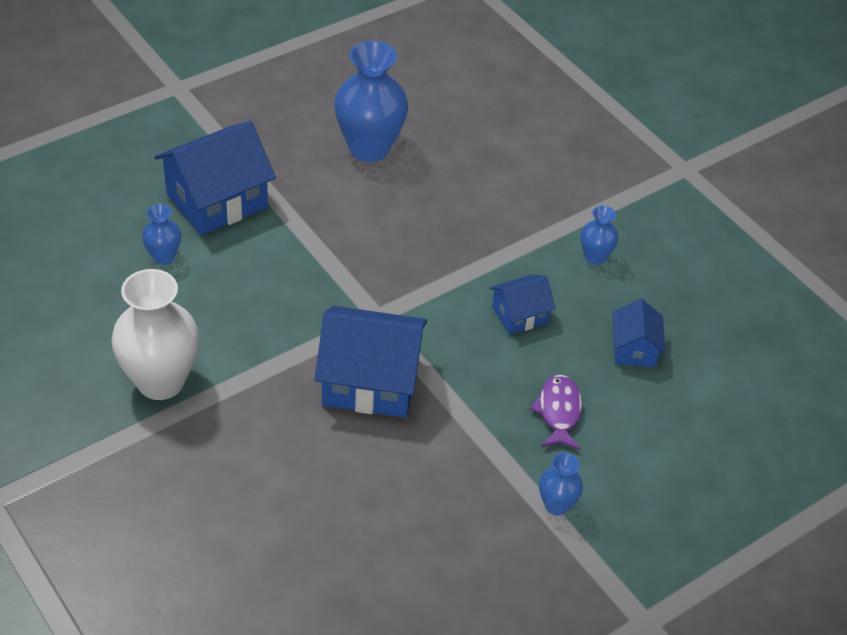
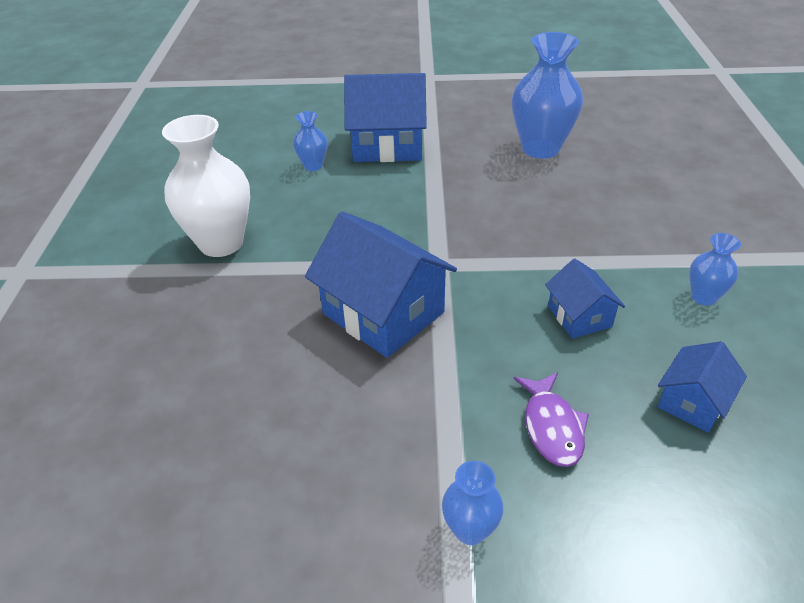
camera: 40 degrees right, 5 degrees down
blue house [490,274,556,335] -> blue house turned 60 degrees clockwise [545,259,625,339]
purple fish [530,375,583,450] -> purple fish turned 135 degrees clockwise [514,372,589,467]

